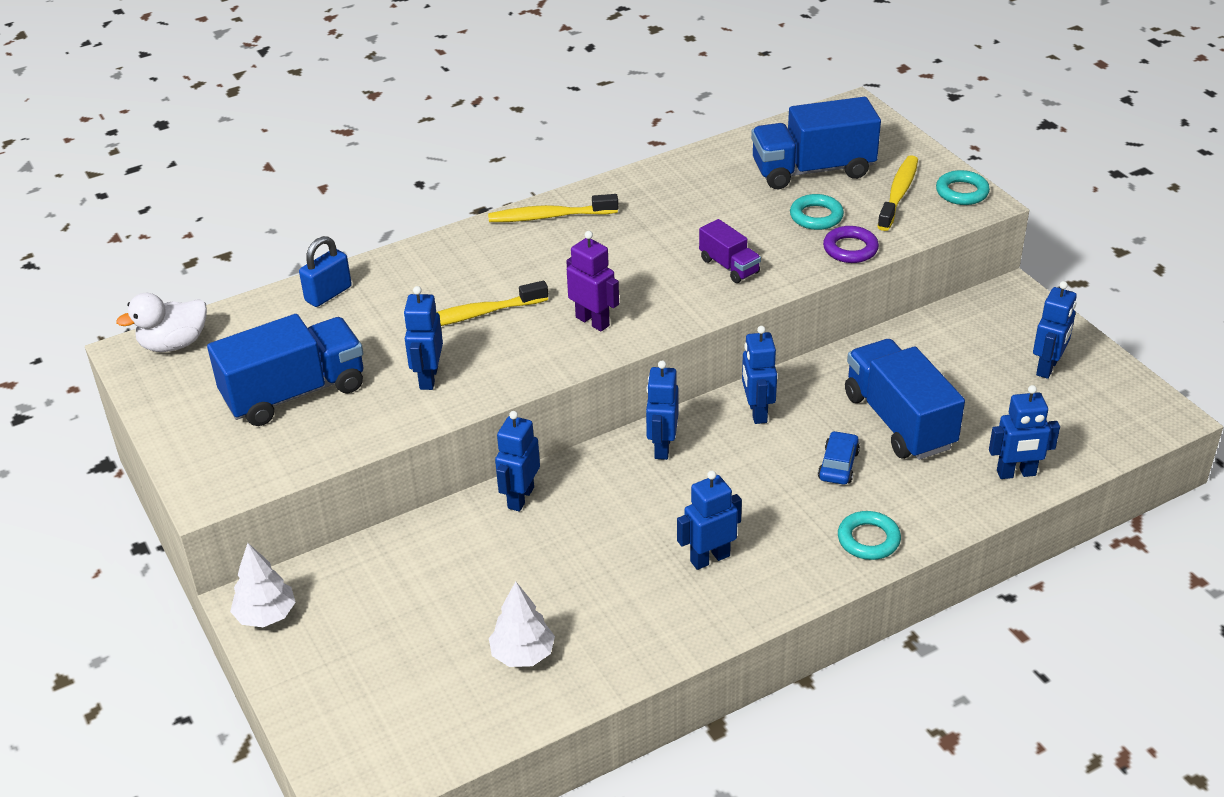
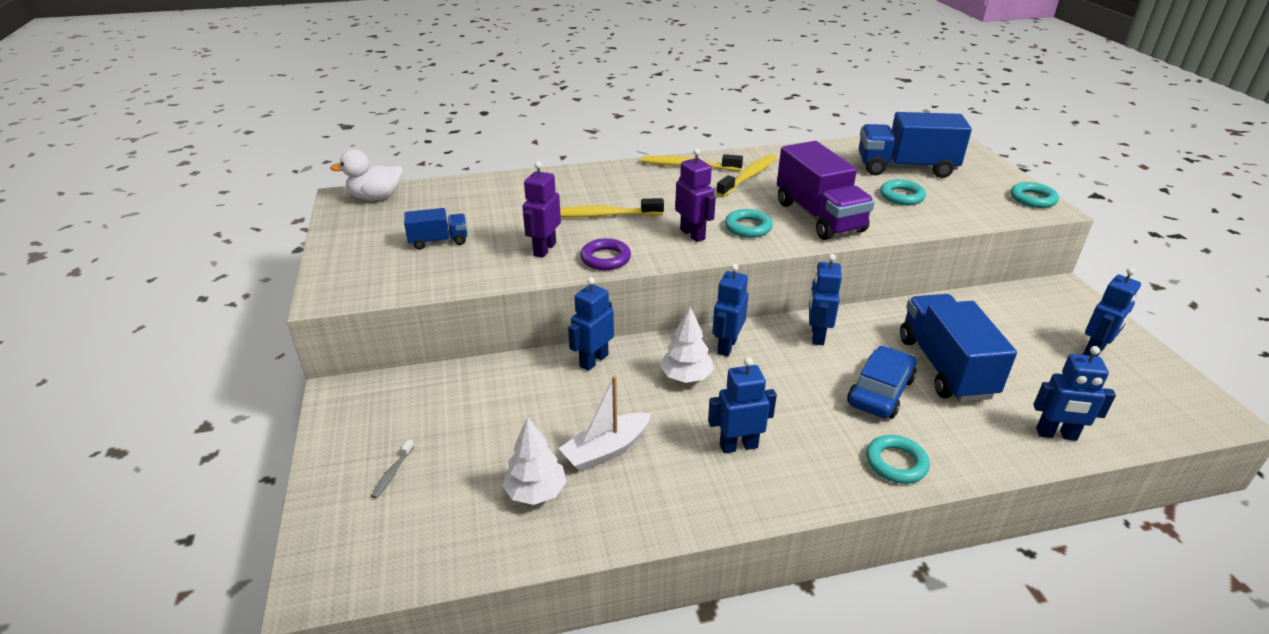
camera: 15 degrees right, 5 degrees down
blue truck [207,314,363,426] -> blue truck [404,208,467,250], size x0.51
white tree [230,543,296,627] -> white tree moved to [660,307,714,383]
blue padlock [299,236,352,307] -> none
blue robot [403,286,443,390] -> purple robot [523,161,561,258]
purple truck [699,219,761,283] -> purple truck [777,141,875,240], size x1.94
blue car [818,431,860,485] -> blue car [847,346,917,419], size x1.54
purple ring [823,226,879,263] -> purple ring moved to [580,238,631,270]
yellow toothbrush [877,155,918,231] -> yellow toothbrush moved to [716,155,776,197]
none -> grey toothbrush [371,440,414,498]
none -> white boat [558,375,651,472]
none -> turquoise ring [725,209,773,238]

